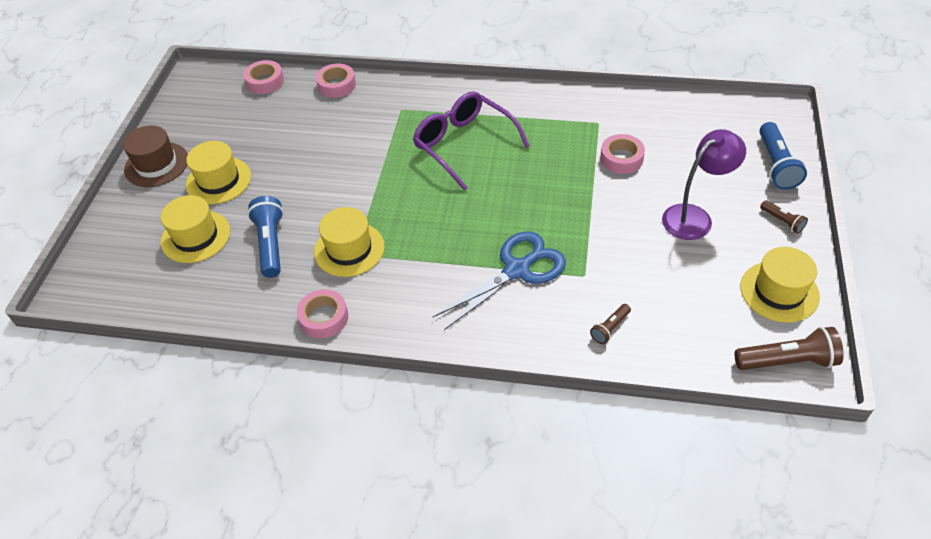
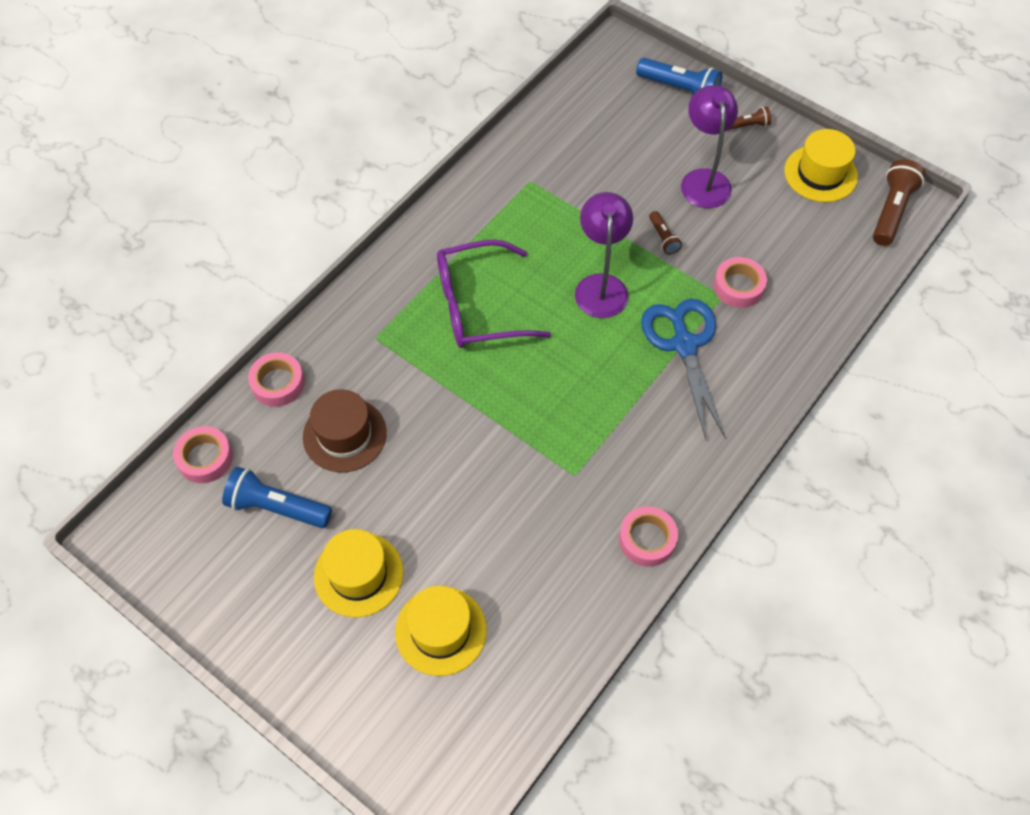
camera: 65 degrees left, 10 degrees up
brown hat [123,125,188,187] -> brown hat moved to [303,389,387,472]
blue flashlight [247,196,284,278] -> blue flashlight moved to [222,467,332,528]
yellow hat [314,207,385,277] -> none
brown flashlight [590,304,631,344] -> brown flashlight moved to [649,211,682,255]
pink tape [600,134,645,174] -> pink tape moved to [714,257,767,308]
none -> purple lamp [575,192,633,318]

